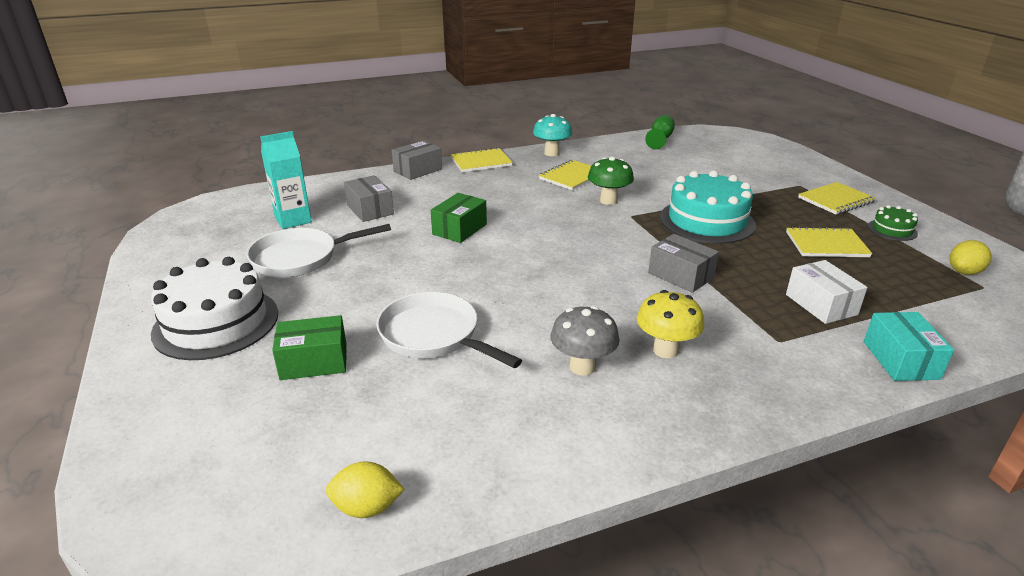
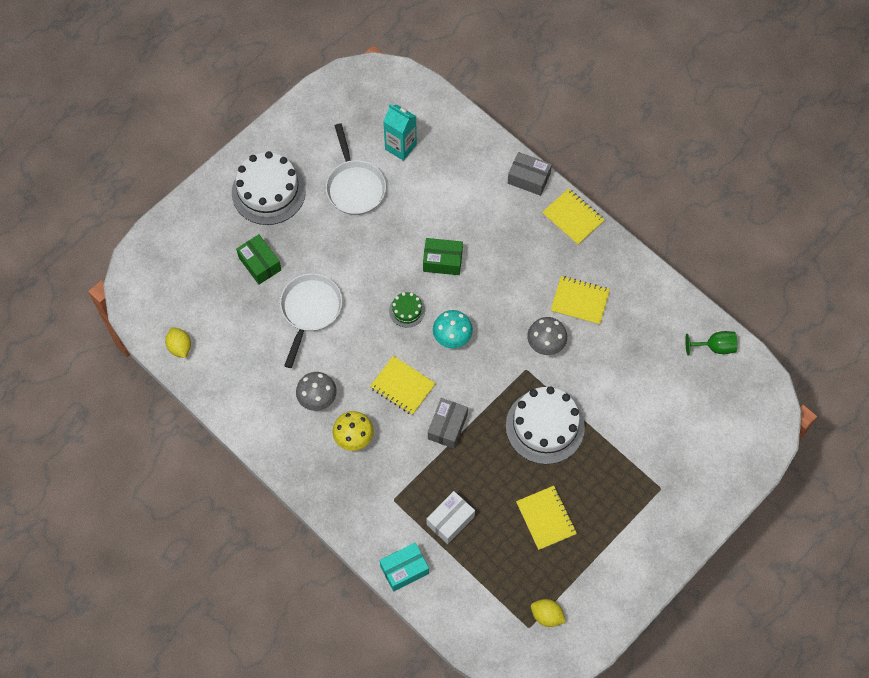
camera: 65 degrees right, 35 degrees up
white pan [247,224,391,277] -> white pan turned 150 degrees counterclockwise [326,123,386,215]
grey box [344,175,394,222] -> none
turquoise mushroom [533,114,572,156] -> turquoise mushroom moved to [433,310,473,348]
green mushroom [588,156,634,205] -> grey mushroom [527,317,567,355]
turquoise cake [660,170,756,244] -> white cake [506,386,585,464]
yellow notebook [798,182,876,215] -> yellow notebook moved to [370,356,436,415]
green cake [868,205,918,241] -> green cake moved to [389,292,425,328]

